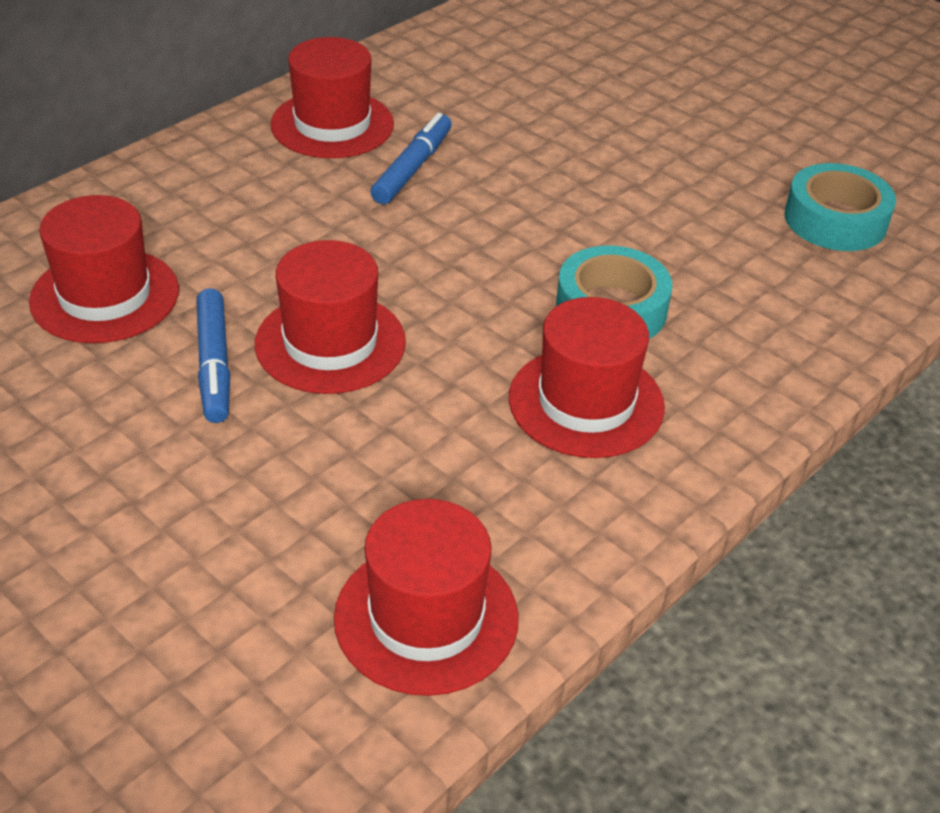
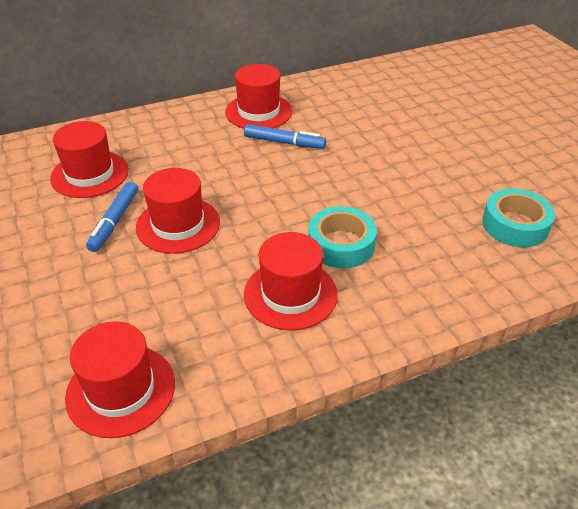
camera: 25 degrees right, 0 degrees up
blue marker [371,113,452,204] -> blue marker turned 60 degrees clockwise [244,124,326,149]

